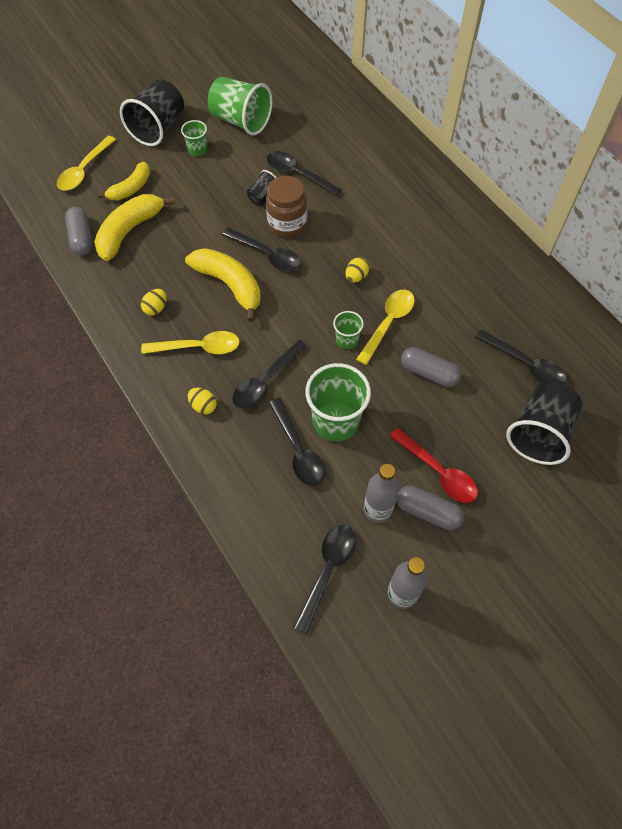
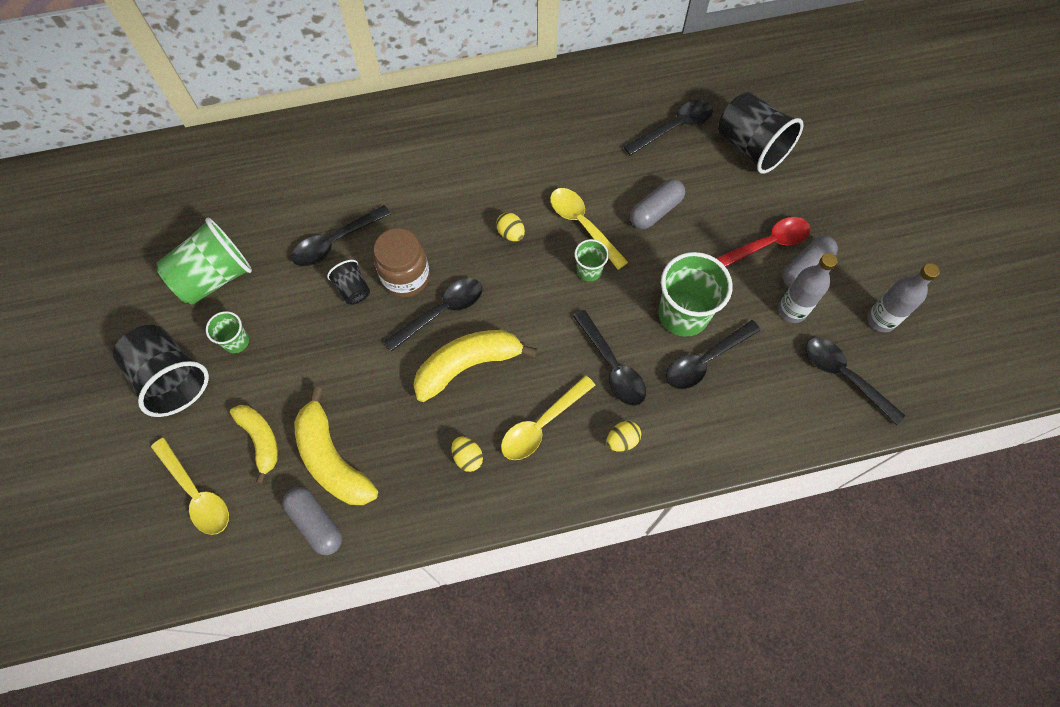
camera: 70 degrees left, 5 degrees up
grey capsule [65,207,93,256] -> grey capsule turned 45 degrees clockwise [282,487,342,555]
yellow spoon [141,331,240,354] -> yellow spoon turned 150 degrees counterclockwise [501,375,595,460]
black spoon [269,398,325,486] -> black spoon turned 150 degrees clockwise [666,320,761,389]

